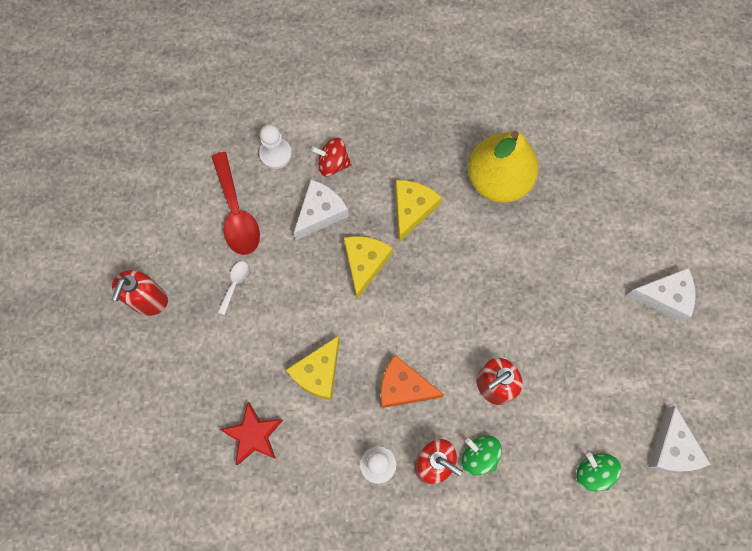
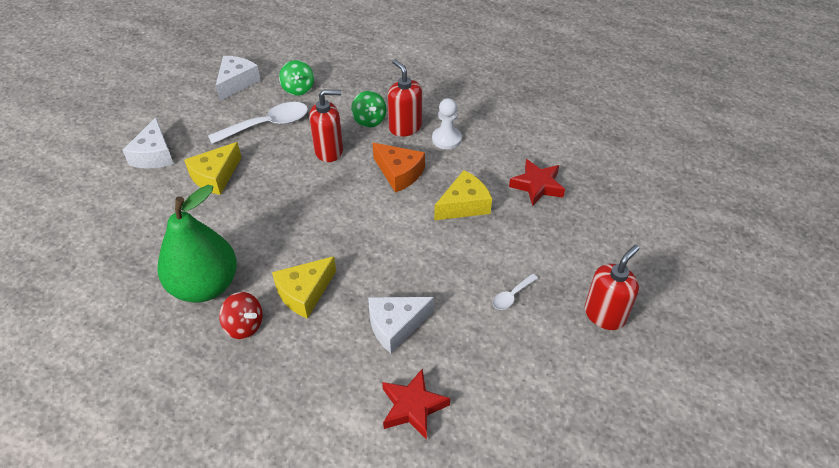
camera: 155 degrees left, 25 degrees down
red spoon [211,152,260,255] -> none
white pawn [259,124,292,169] -> red star [382,368,450,440]
red spinning top [311,138,352,176] -> red spinning top moved to [219,292,263,339]
yellow cheese [344,236,393,299] -> yellow cheese moved to [184,142,242,195]
yellow pear [468,131,539,203] -> green pear [157,185,237,303]
white cheese [627,268,696,322] -> white cheese turned 120 degrees counterclockwise [123,117,174,168]
none -> white spoon [208,102,308,144]

